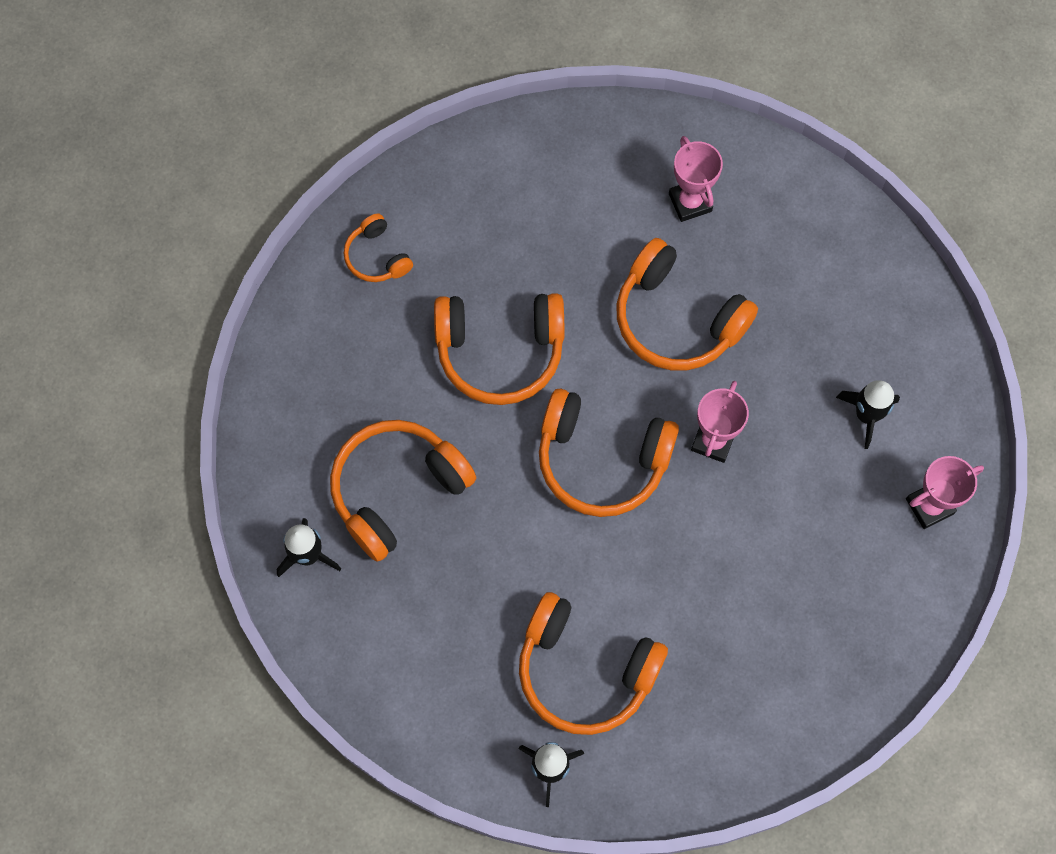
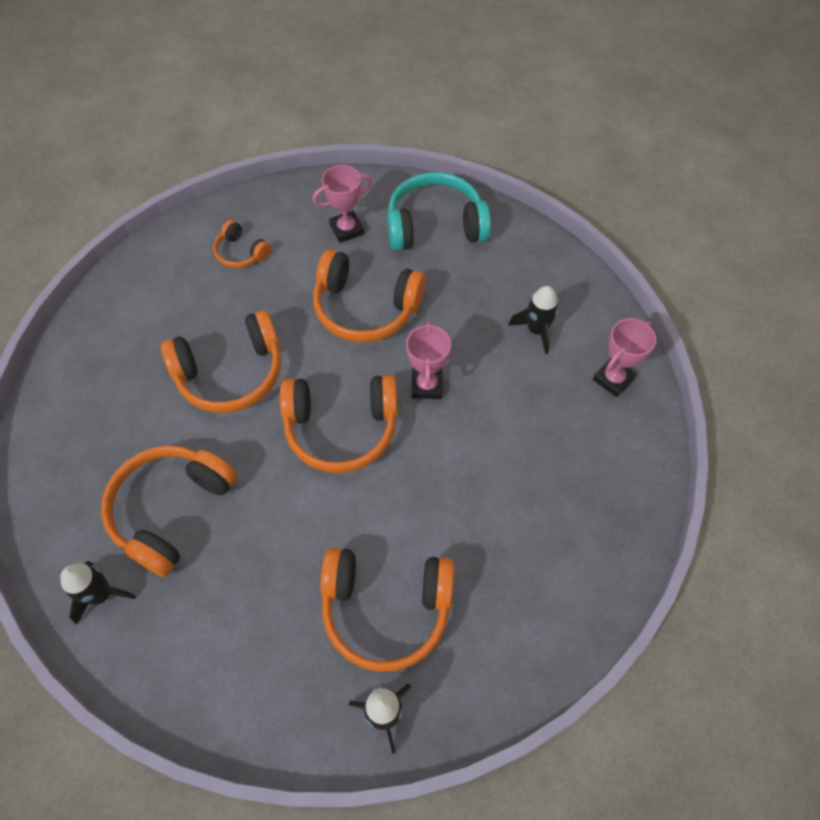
camera: 20 degrees left, 10 degrees down
orange headphones [344,213,413,282] -> orange headphones moved to [213,220,271,268]
pink trophy [669,136,723,222] -> pink trophy turned 75 degrees counterclockwise [313,165,372,243]
none -> turquoise headphones [387,172,491,251]

